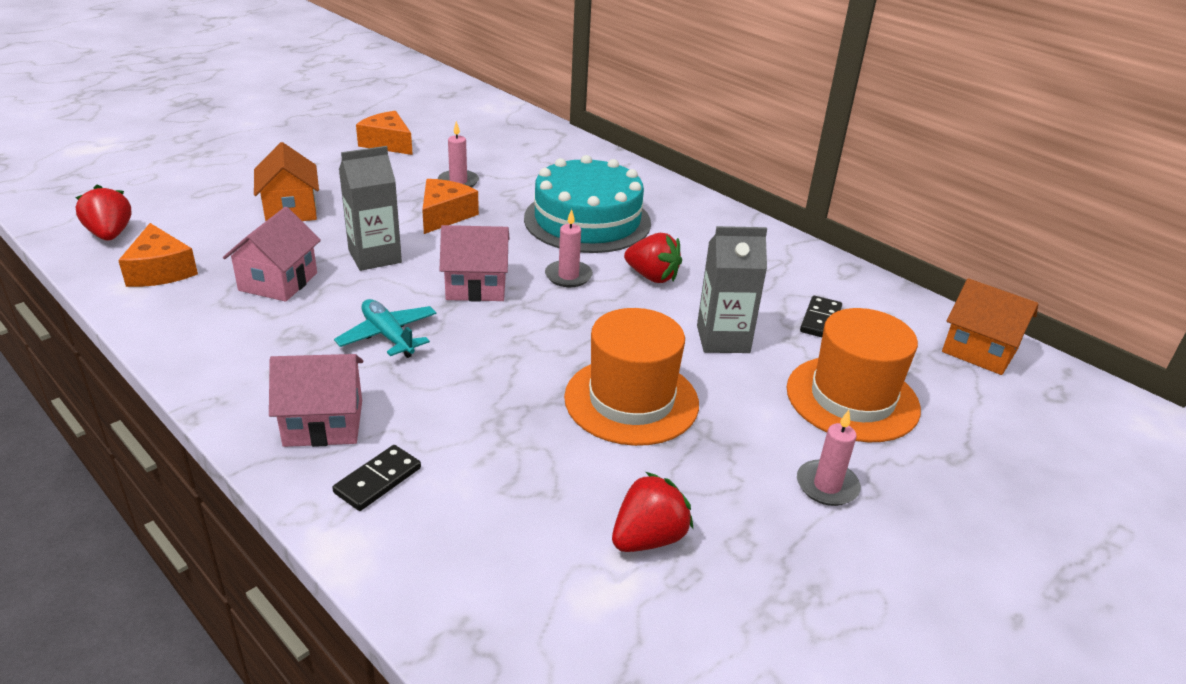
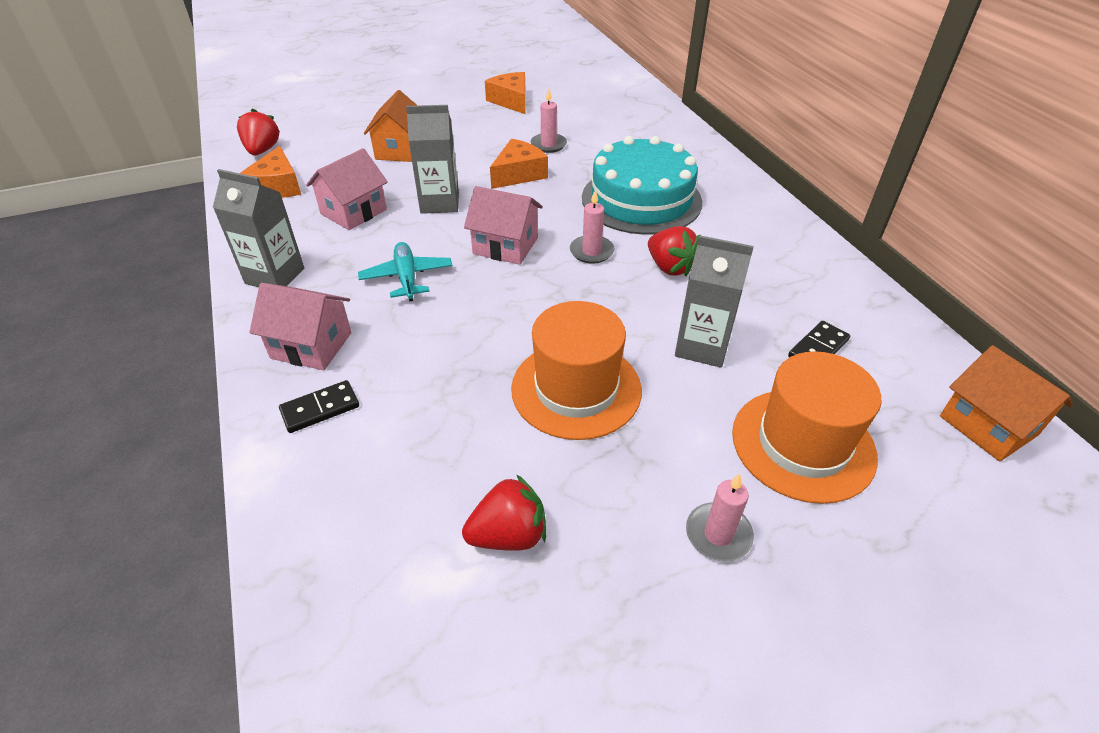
camera: 25 degrees right, 10 degrees up
none -> grey carton [213,169,305,287]

